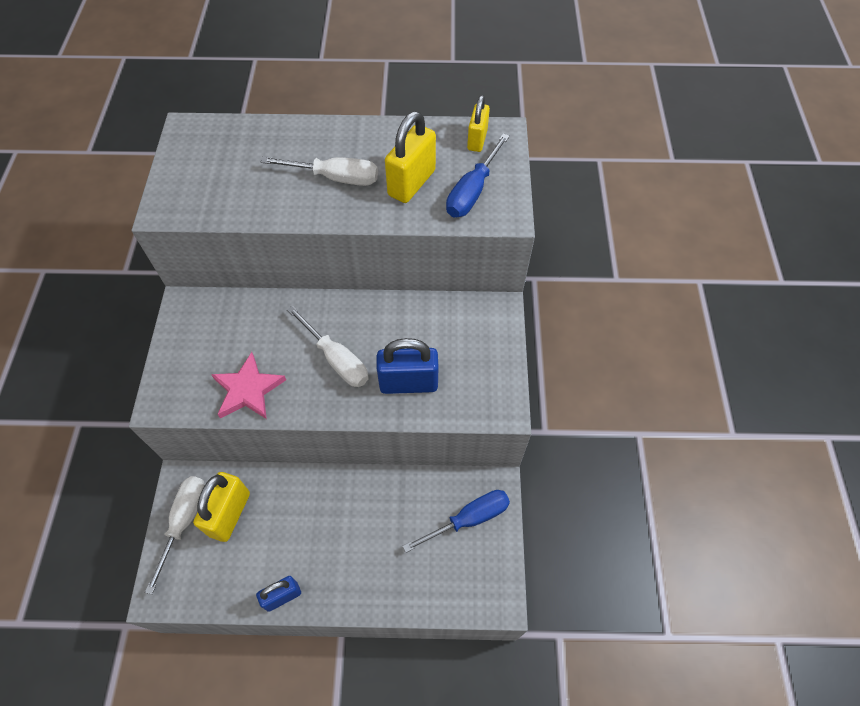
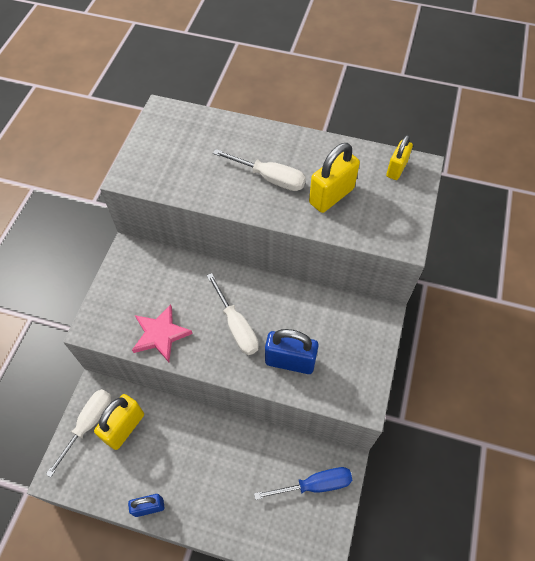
camera: 15 degrees right, 0 degrees up
blue screwdriver [446,133,510,217] -> none

